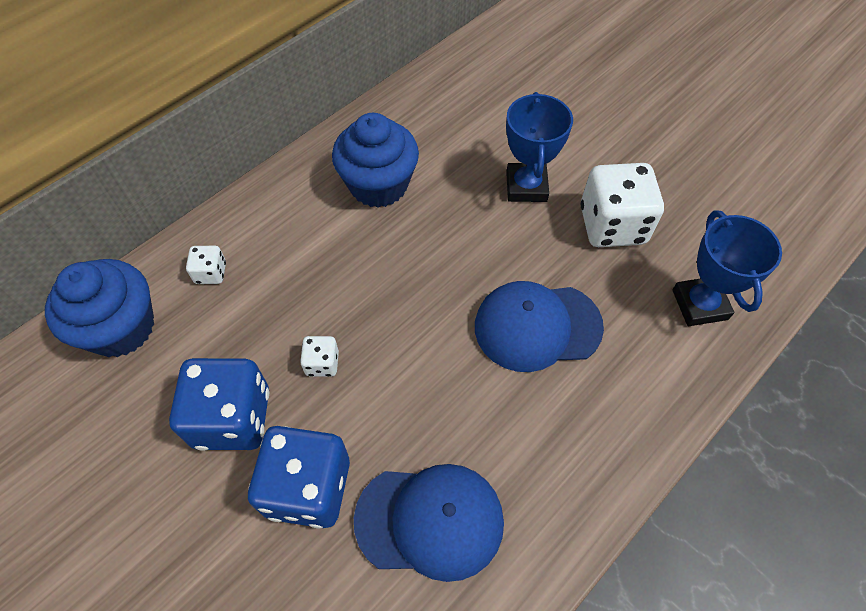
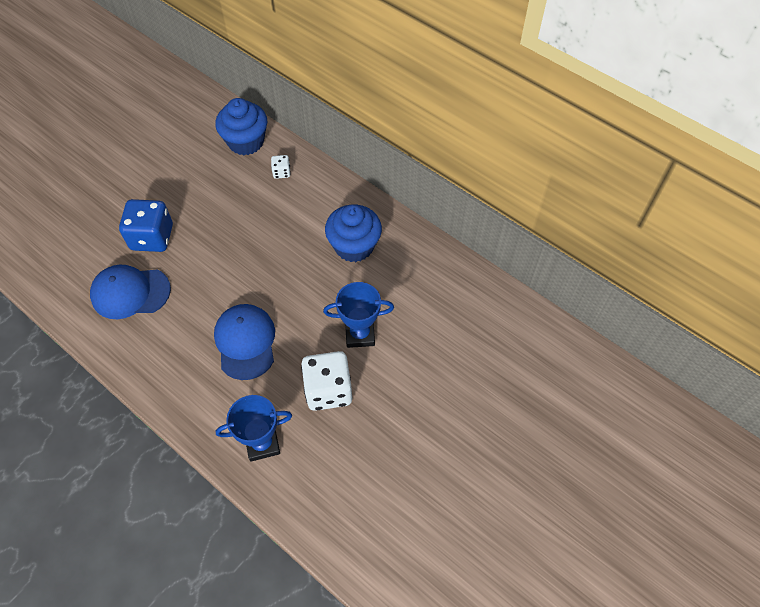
camera: 85 degrees right, 0 degrees up
blue dice [169,358,269,451] -> none
white dice [300,336,339,377] -> none
blue cap [354,464,504,582] -> blue cap turned 90 degrees clockwise [90,265,171,319]

